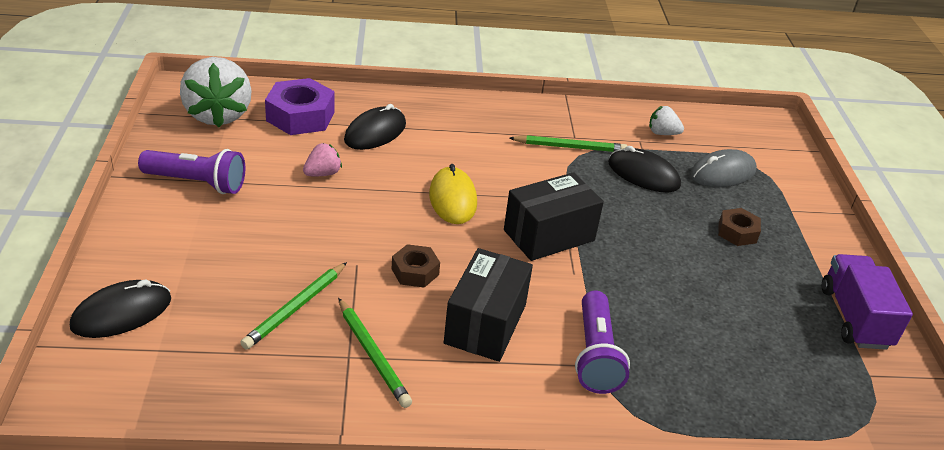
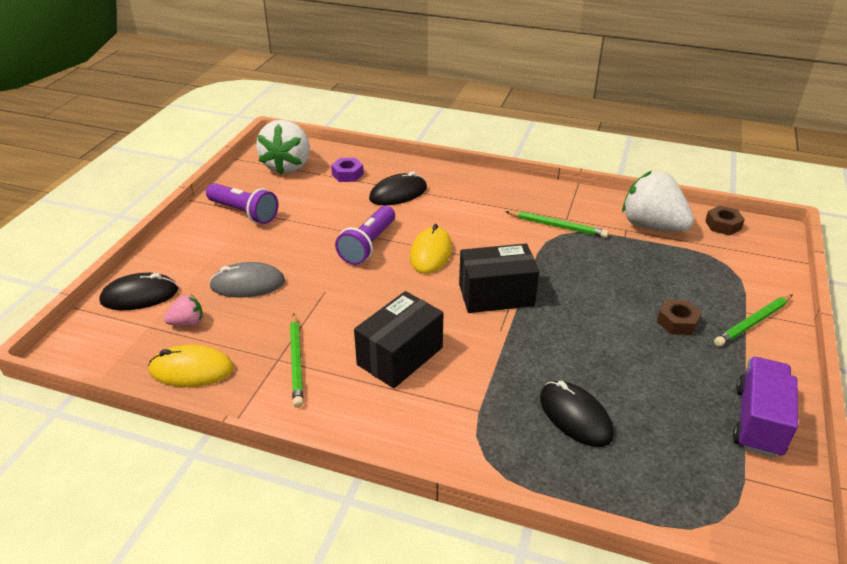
camera: 25 degrees right, 0 degrees up
green pencil [240,262,347,350] -> green pencil moved to [714,295,793,347]
purple nut [265,78,335,135] -> purple nut [331,158,364,182], size x0.57
pink strawberry [303,143,342,176] -> pink strawberry moved to [164,295,203,326]
brown nut [392,244,440,288] -> brown nut moved to [705,205,745,235]
purple flashlight [575,290,630,394] -> purple flashlight moved to [335,206,395,265]
black mouse [608,146,681,193] -> black mouse moved to [540,381,614,447]
white strawberry [649,106,684,135] -> white strawberry [622,171,694,231], size x2.15
grey mouse [690,149,757,187] -> grey mouse moved to [209,262,285,298]
none -> yellow mouse [149,345,234,387]

